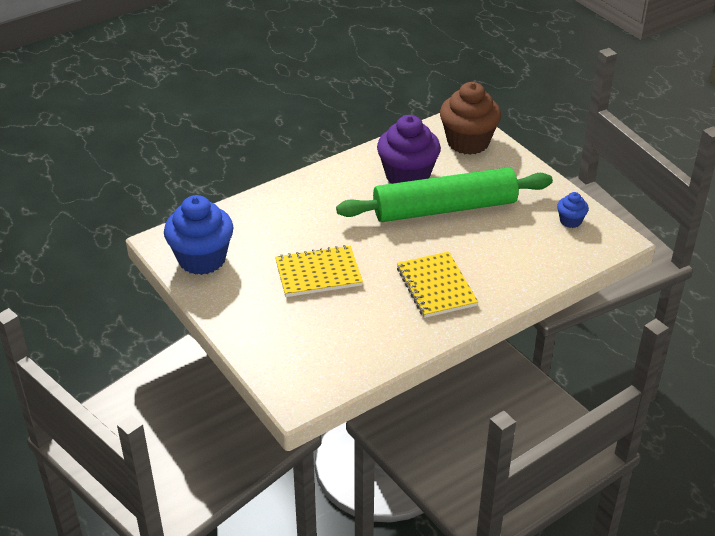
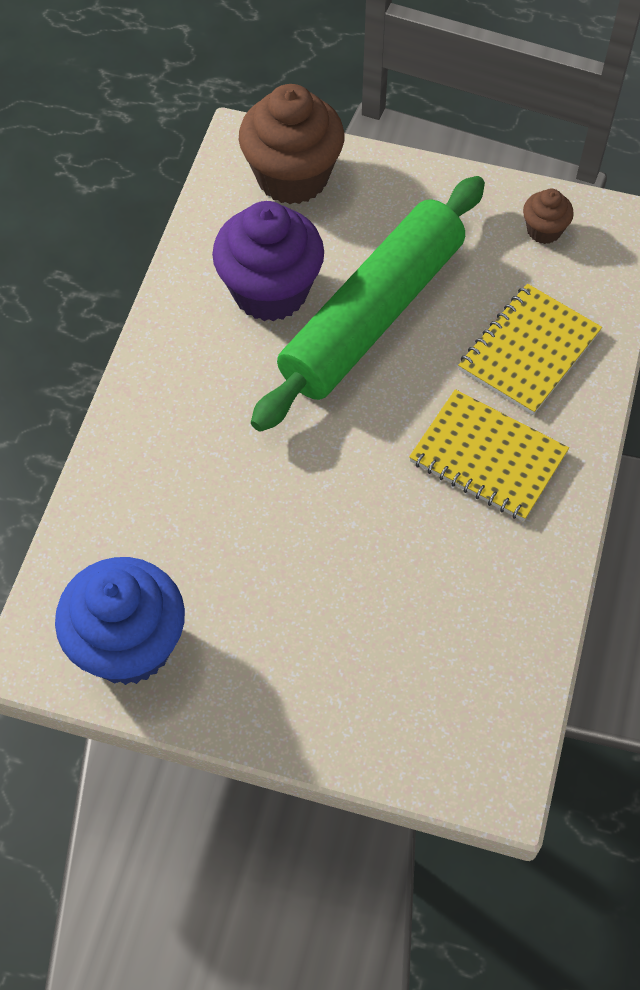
camera: 40 degrees left, 20 degrees up
yellow notebook [275,245,363,297] -> yellow notebook moved to [458,284,602,415]
blue cupcake [557,192,589,228] -> brown cupcake [523,189,574,244]

